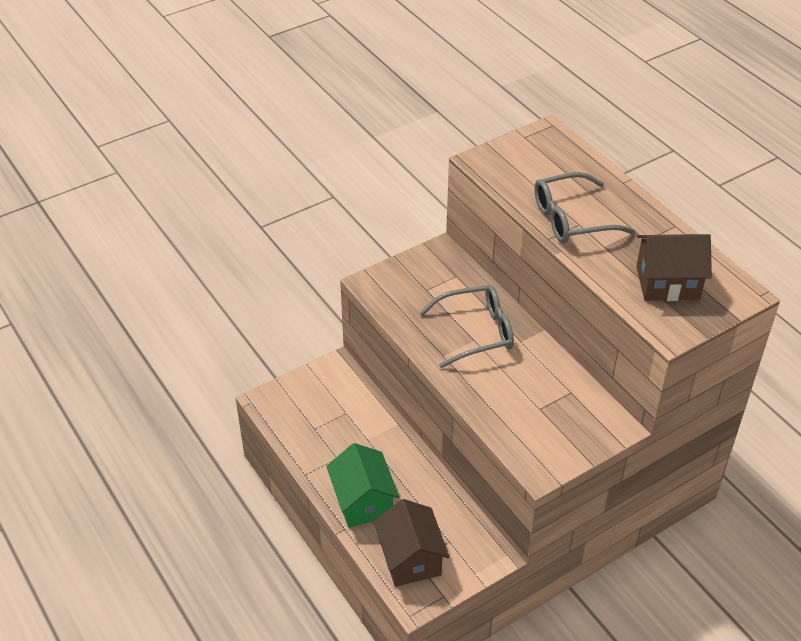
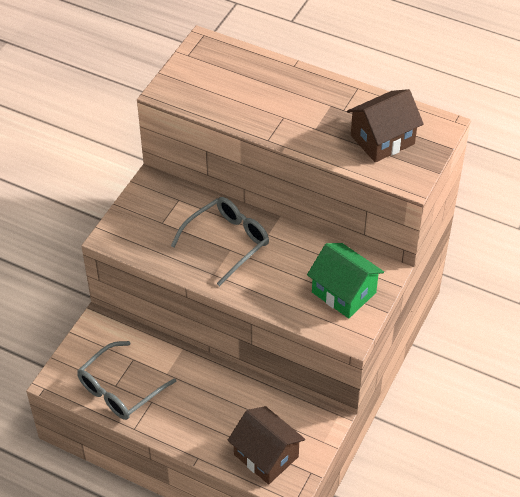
camera: 30 degrees left, 5 degrees up
green house [326,443,399,528] -> green house moved to [307,243,384,318]
grey glasses [534,172,635,243] -> grey glasses moved to [77,341,176,420]

